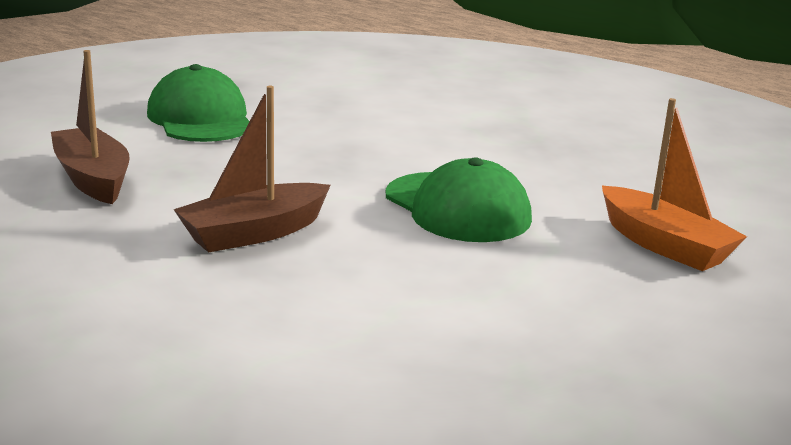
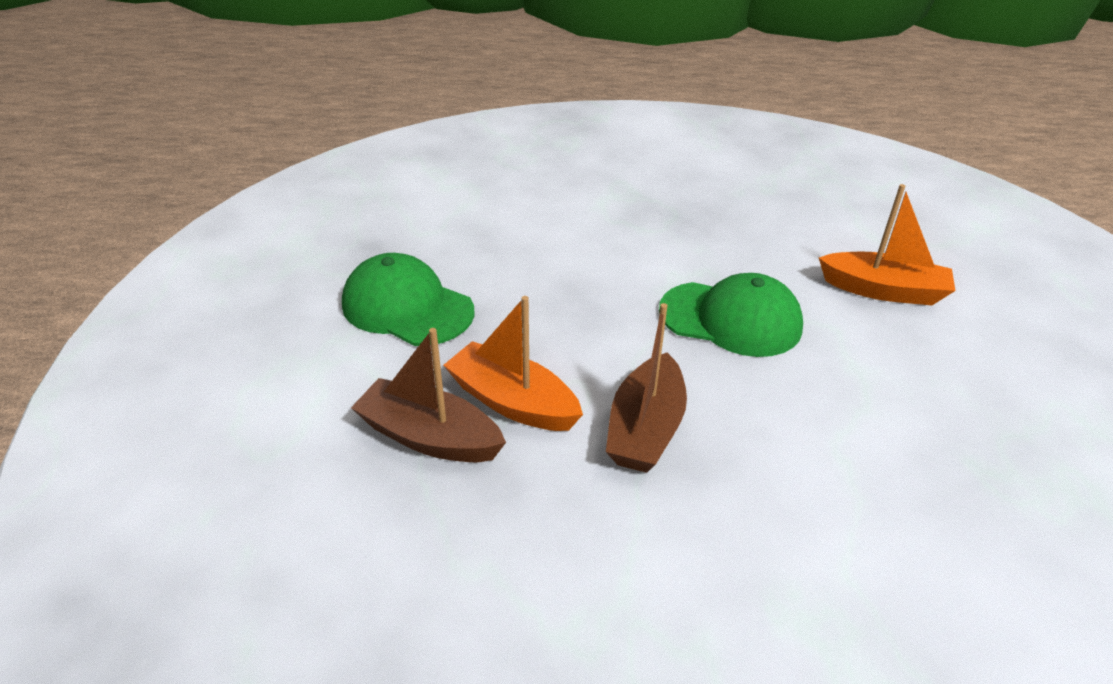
camera: 35 degrees left, 15 degrees up
none -> orange boat [443,296,583,431]

